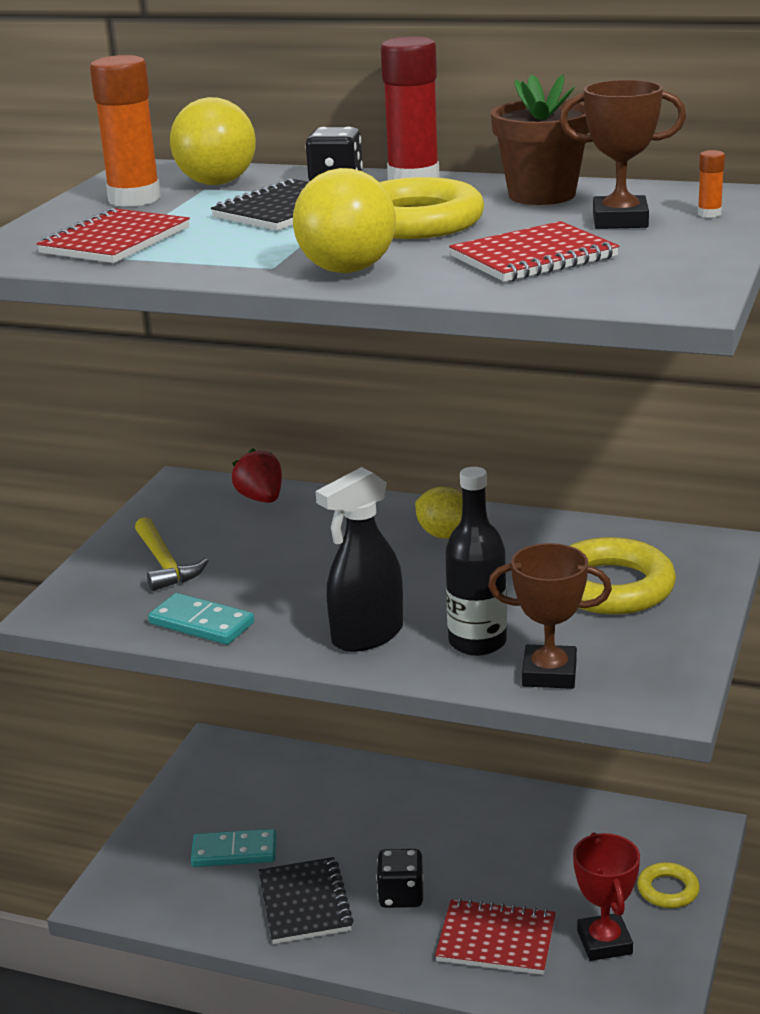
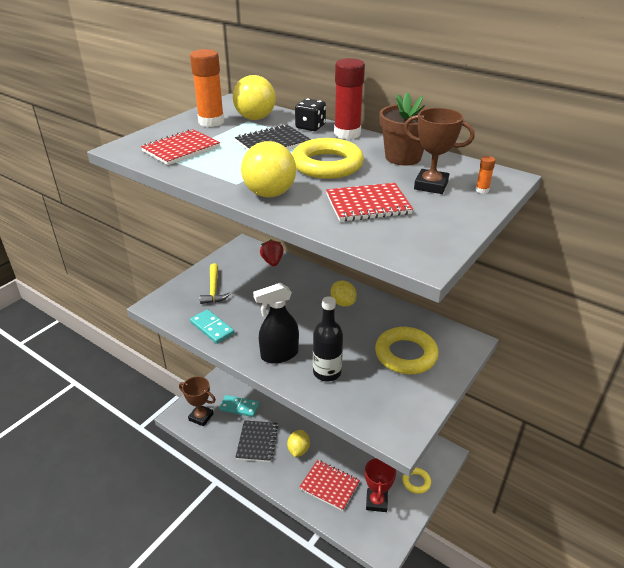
camera: 15 degrees right, 10 degrees up
black dice [376,849,424,908] -> yellow lemon [287,430,310,457]
brown trophy [488,543,612,689] -> brown trophy moved to [179,376,216,426]

